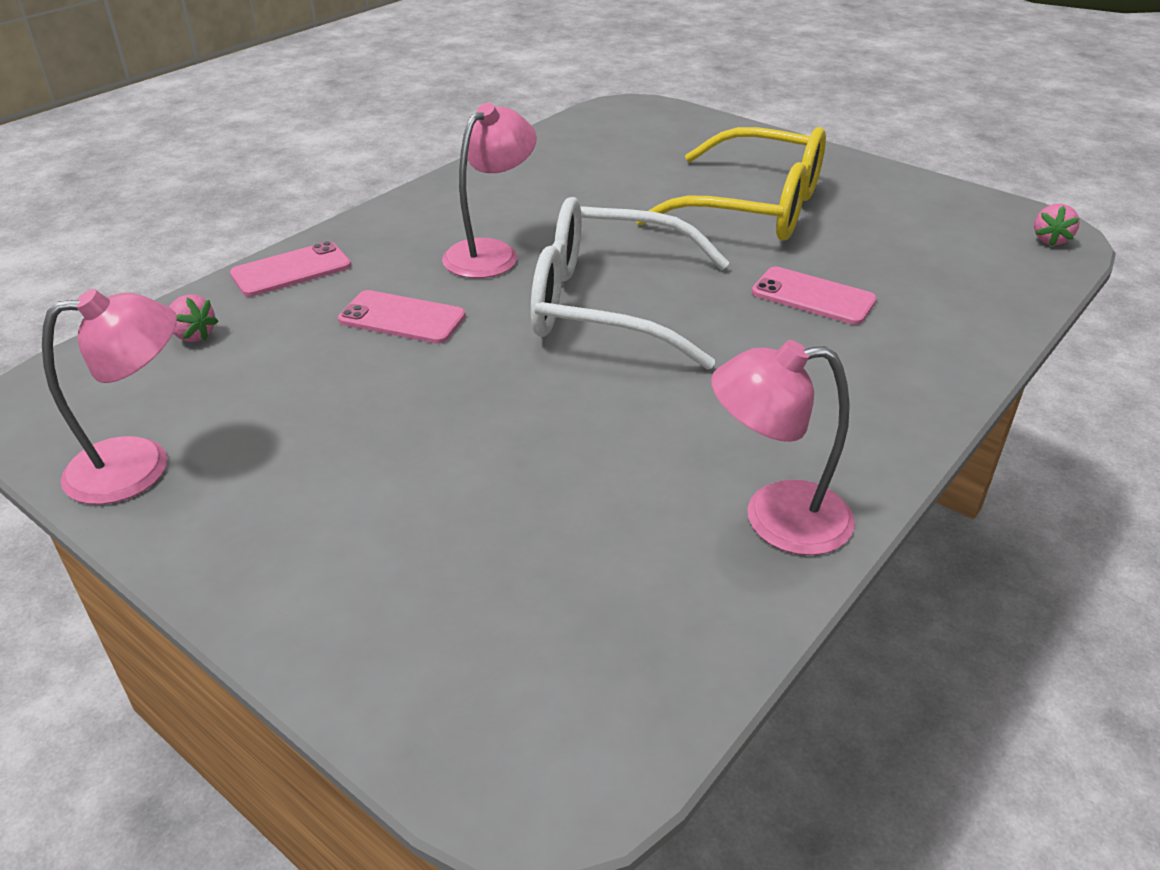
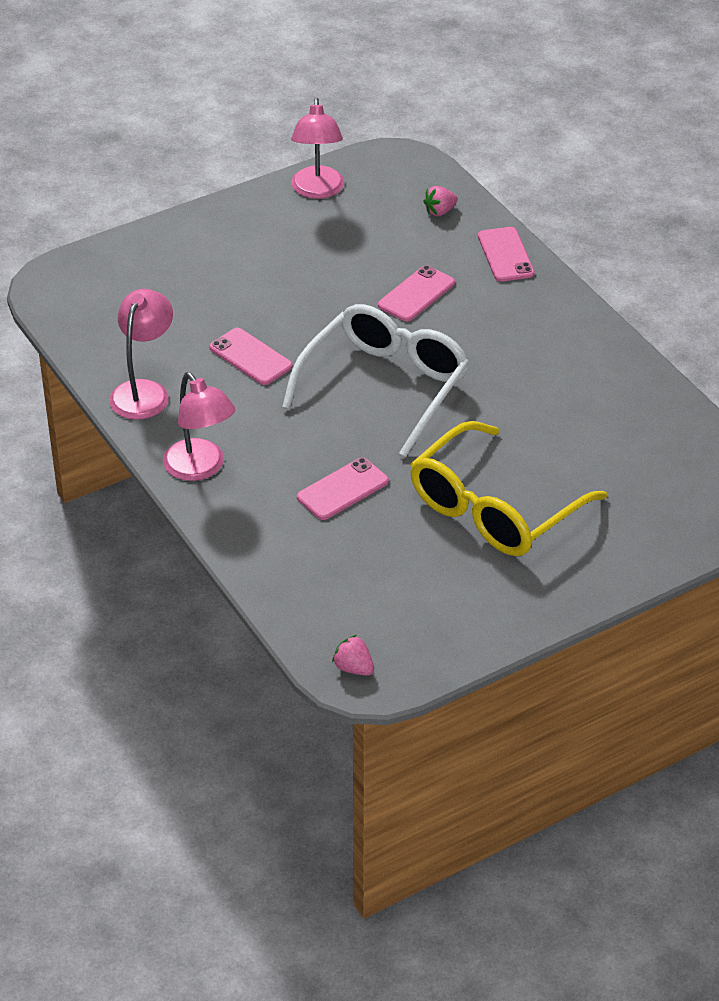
camera: 110 degrees right, 5 degrees up
pink lamp [442,103,537,278] -> pink lamp moved to [163,372,235,481]
none -> pink phone [209,328,293,385]

